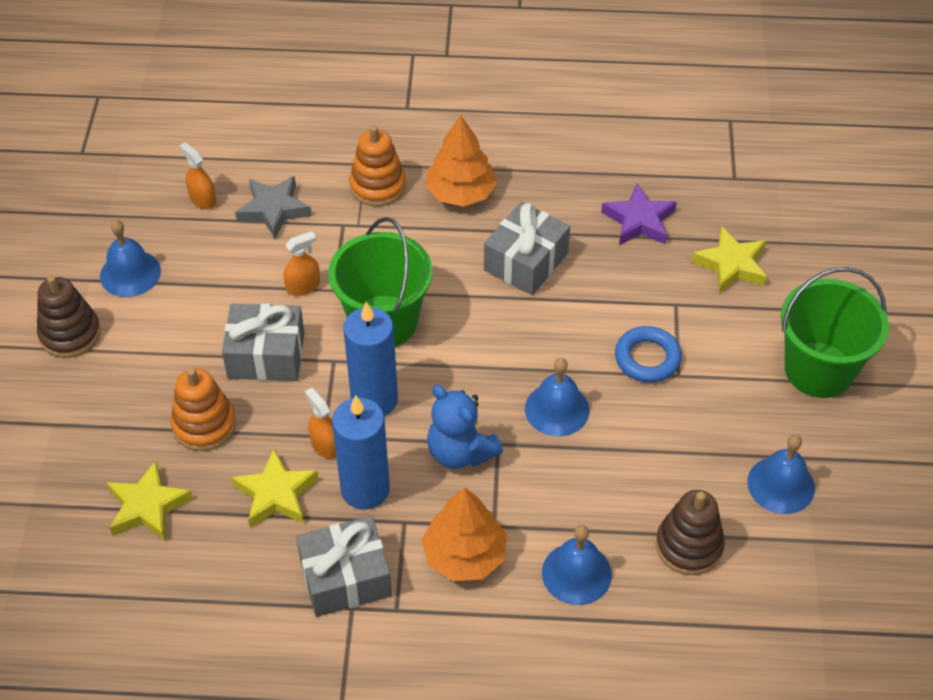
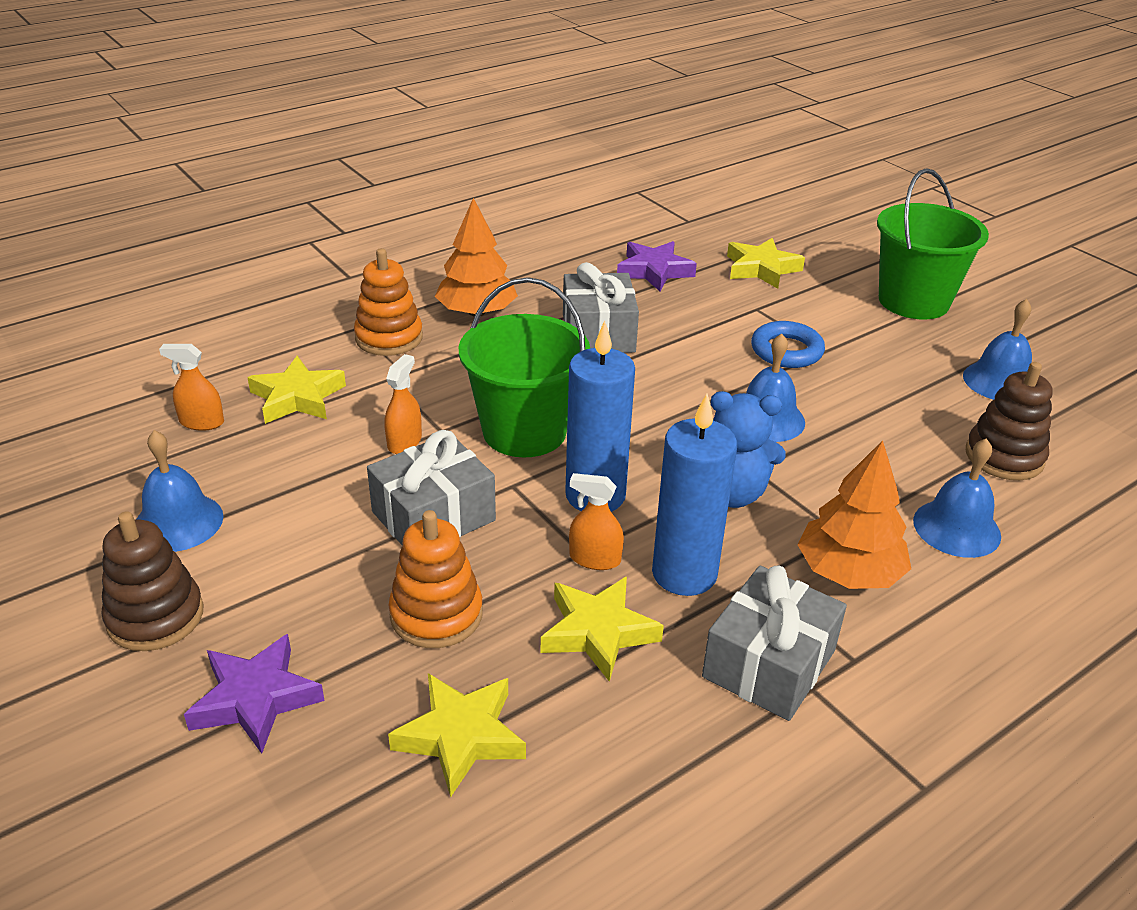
camera: 40 degrees left, 15 degrees down
grey star [235,176,311,239] -> yellow star [247,356,346,424]
none -> purple star [184,634,325,754]

